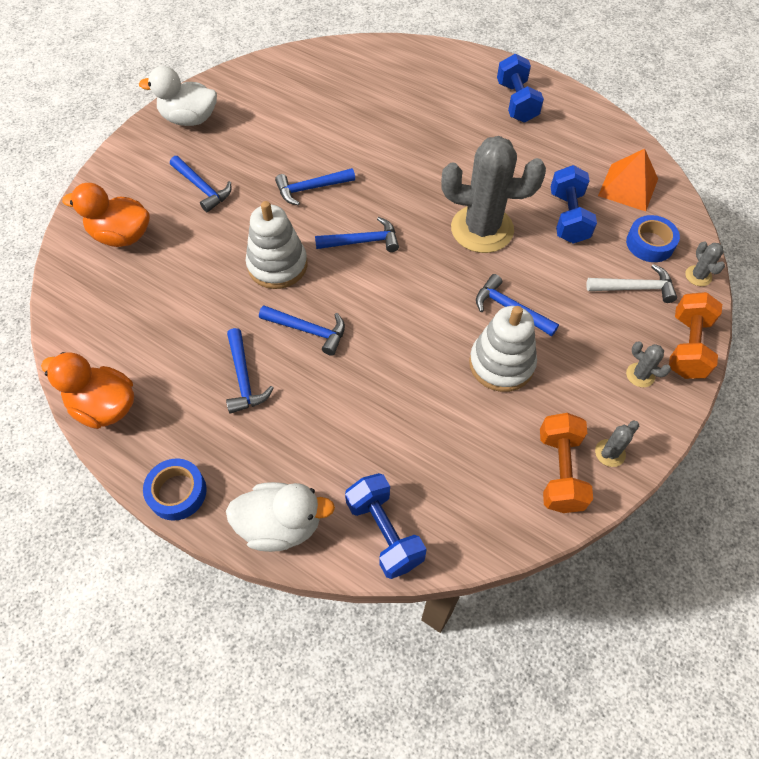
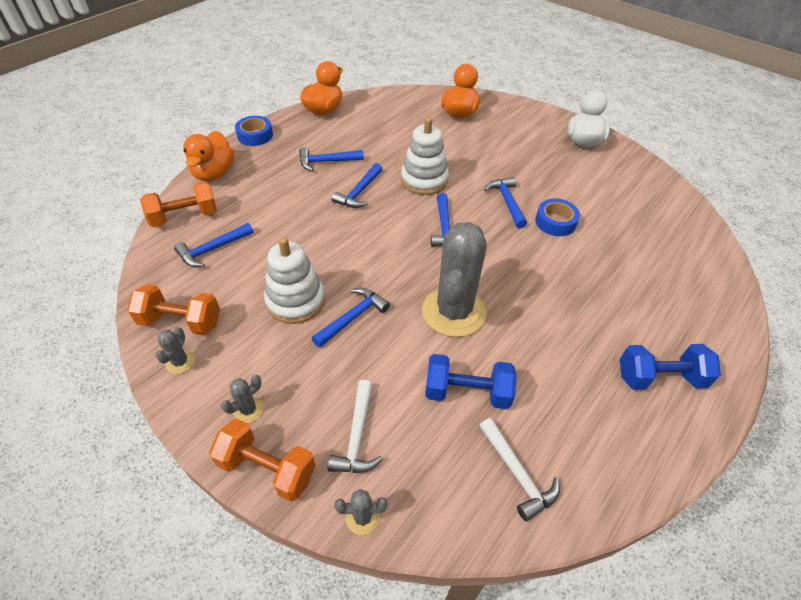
camera: 95 degrees right, 10 degrees down
blue hammer [170,156,232,212] -> blue hammer moved to [174,223,253,267]
white duck [226,482,335,552] -> orange duck [183,131,234,181]
blue dumbbell [345,473,427,579] -> orange dumbbell [140,181,217,227]
grey cactus [595,420,639,467] -> grey cactus turned 45 degrees clockwise [155,327,195,374]
orange pyramid [598,149,658,211] -> white hammer [479,418,560,522]
blue tape [626,215,680,262] -> blue tape moved to [535,198,580,236]

